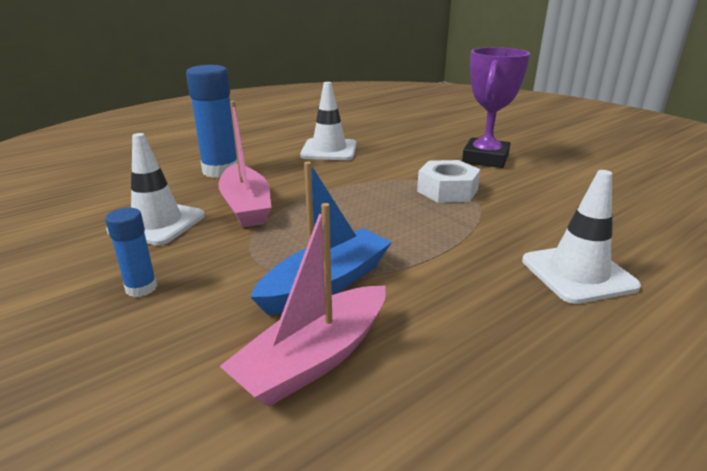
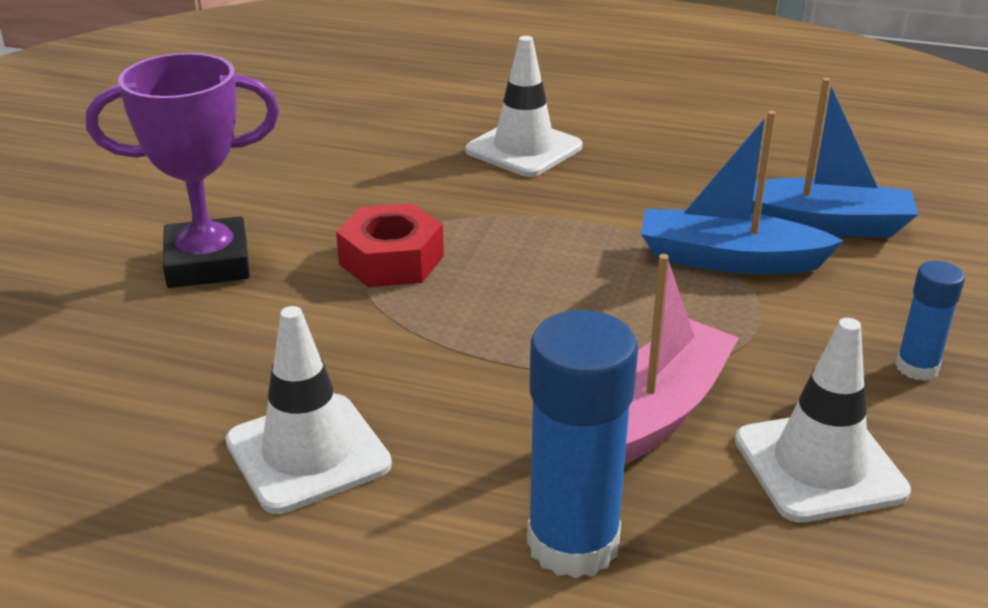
camera: 125 degrees left, 5 degrees up
pink boat [220,203,386,407] -> blue boat [751,78,919,238]
white nut [417,160,481,203] -> red nut [336,203,444,287]

